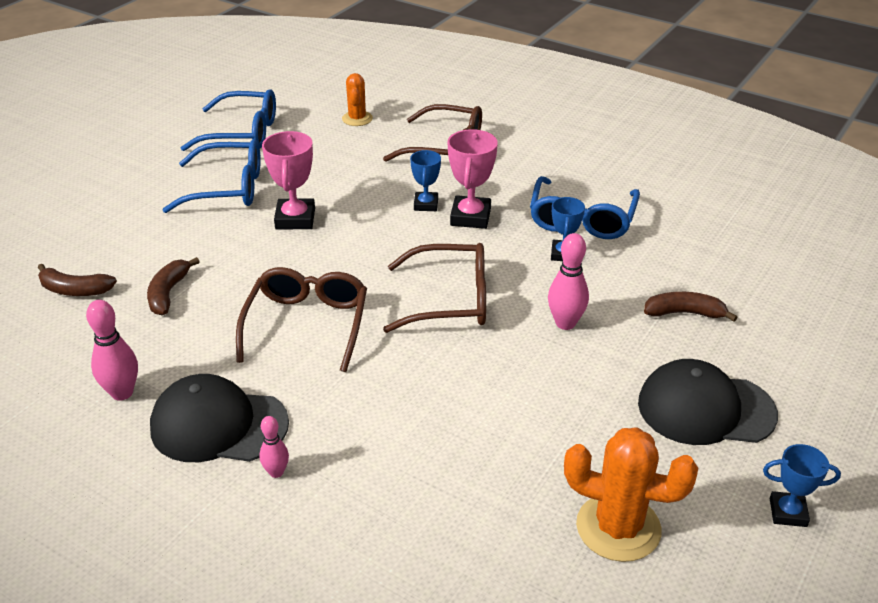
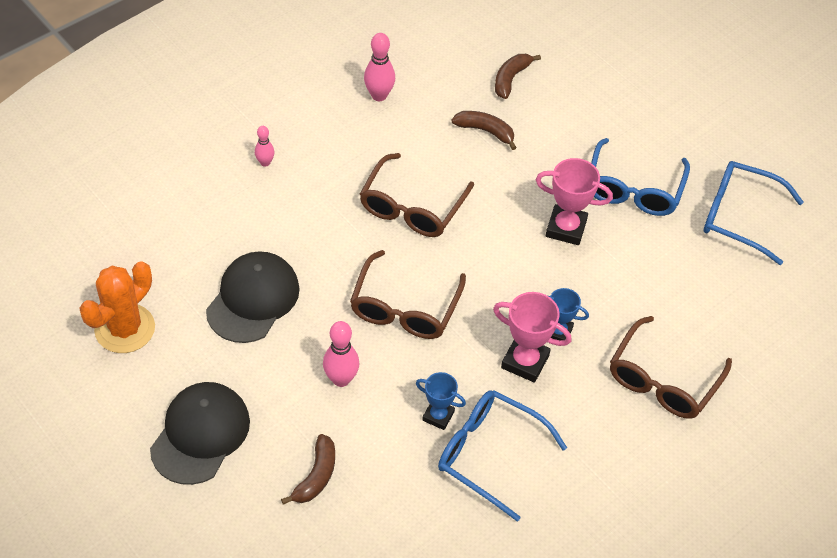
camera: 105 degrees right, 15 degrees up
black cap [150,374,289,462] -> black cap moved to [206,251,300,343]
blue glasses [181,89,276,151] -> blue glasses turned 90 degrees clockwise [703,161,803,265]
brown glasses [236,267,367,372] -> brown glasses turned 90 degrees clockwise [360,153,474,237]
orange cactus [342,73,373,126] -> none
blue trophy [763,444,841,527] -> none

